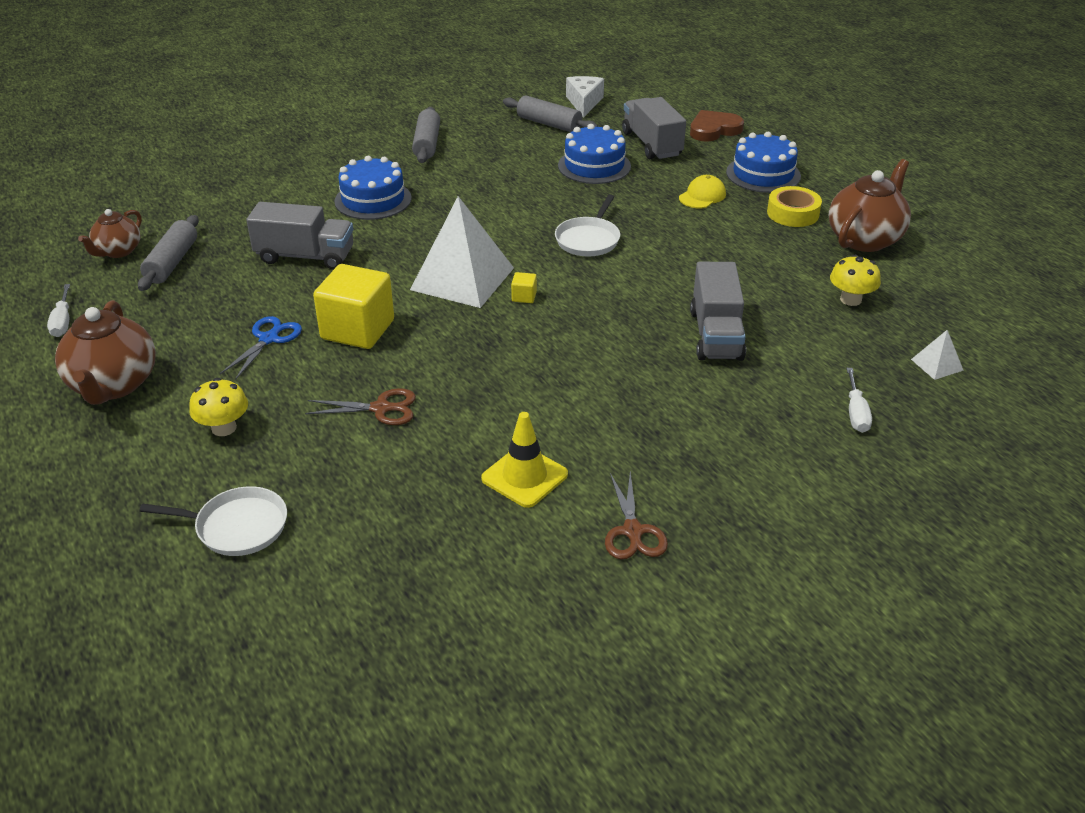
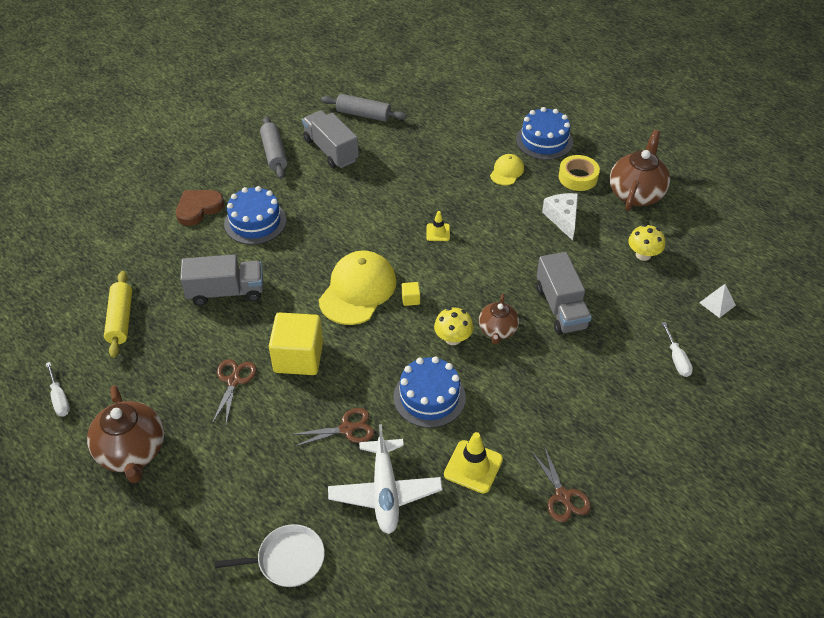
camera: 15 degrees left, 10 degrees up
brown teapot [78,209,142,258] -> brown teapot moved to [479,293,519,345]
grey rolling pin [138,215,199,291] -> yellow rolling pin [104,271,132,358]
yellow mushroom [189,378,248,436] -> yellow mushroom moved to [434,307,473,345]
blue scissors [220,316,302,380] -> brown scissors [212,359,257,424]
white pyramid [410,196,514,308] -> yellow cap [319,250,397,325]
white pan [555,194,620,256] -> yellow traffic cone [426,211,450,241]
blue cake [558,124,631,184] -> blue cake moved to [393,356,466,428]
white cheese [566,76,604,118] -> white cheese moved to [542,193,578,241]
grey truck [622,97,686,159] -> grey truck moved to [302,110,359,168]
brown heart [690,110,744,142] -> brown heart moved to [176,190,224,226]
none -> white plane [328,424,443,534]

